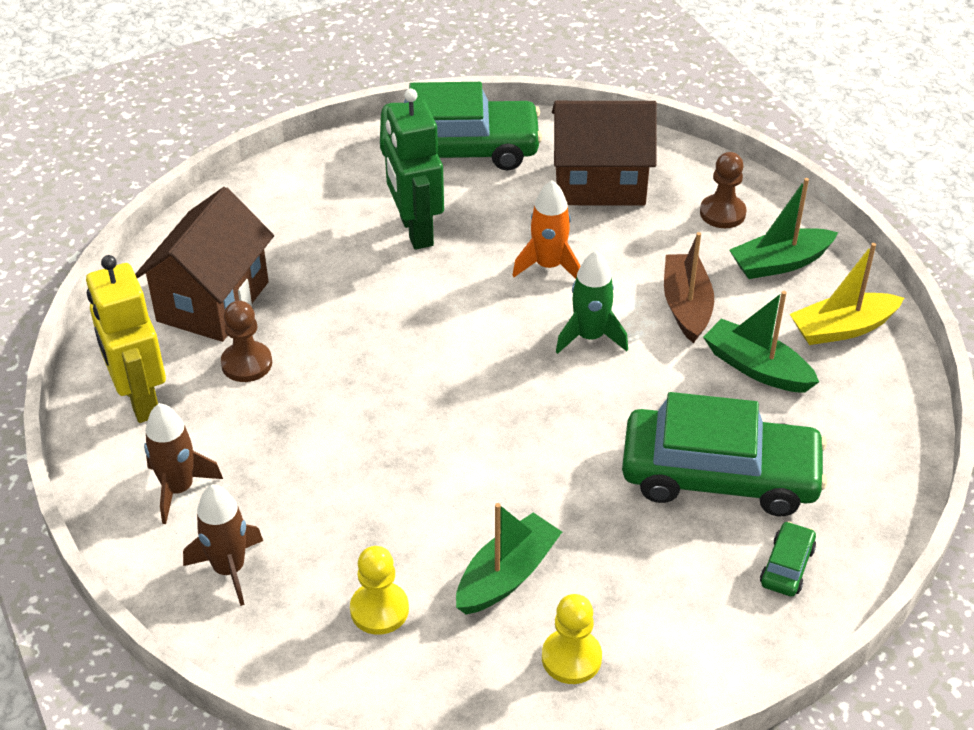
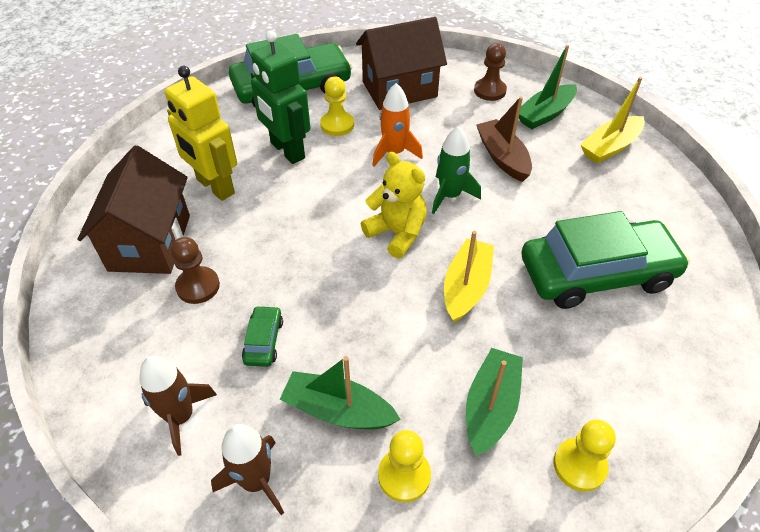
camera: 20 degrees left, 5 degrees up
yellow robot [86,255,166,423] -> yellow robot moved to [165,66,237,201]
green boat [703,291,819,393] -> green boat moved to [280,356,401,429]
green car [760,521,816,597] -> green car moved to [242,306,283,367]
none -> yellow pawn [320,77,354,136]
none -> yellow teddy bear [361,152,427,258]
none -> yellow boat [444,231,494,323]

